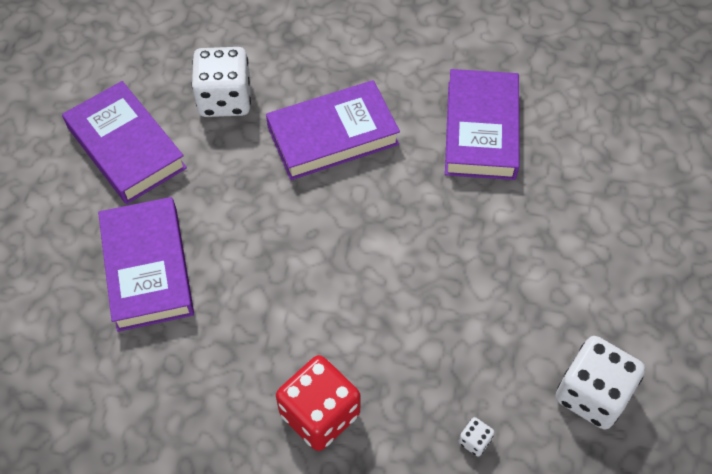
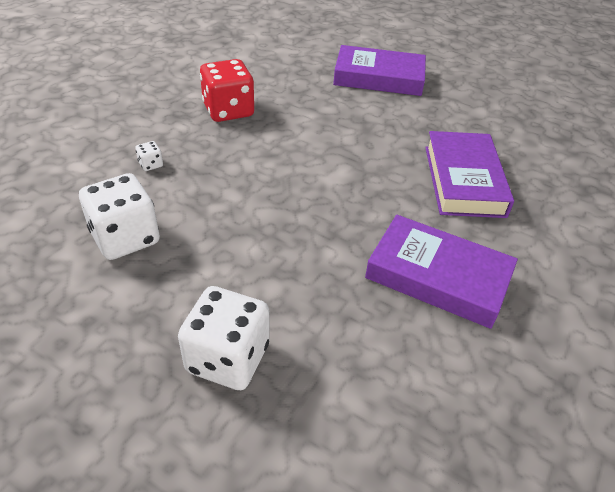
camera: 110 degrees right, 15 degrees down
purple book [62,81,187,204] -> none
white dice [191,47,251,117] -> white dice moved to [178,286,270,390]

